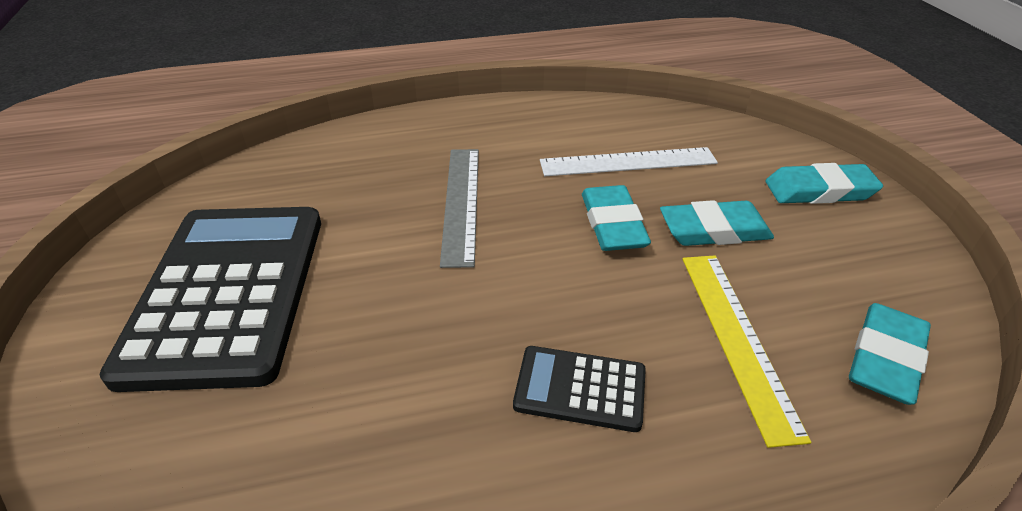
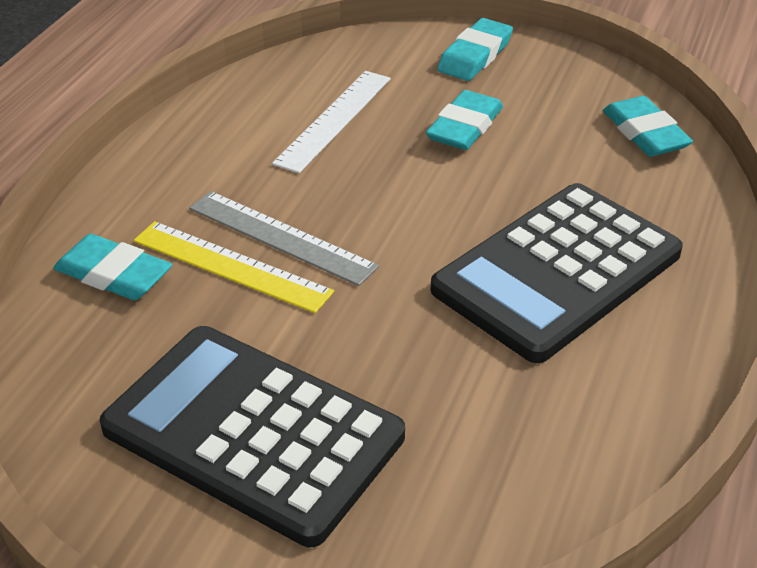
camera: 55 degrees left, 0 degrees up
black calculator [513,346,646,432] -> black calculator [430,183,683,363], size x2.19
turquoise eraser [582,185,651,251] -> turquoise eraser moved to [53,234,172,300]
yellow ruler [682,255,811,448] -> yellow ruler moved to [134,221,334,313]

